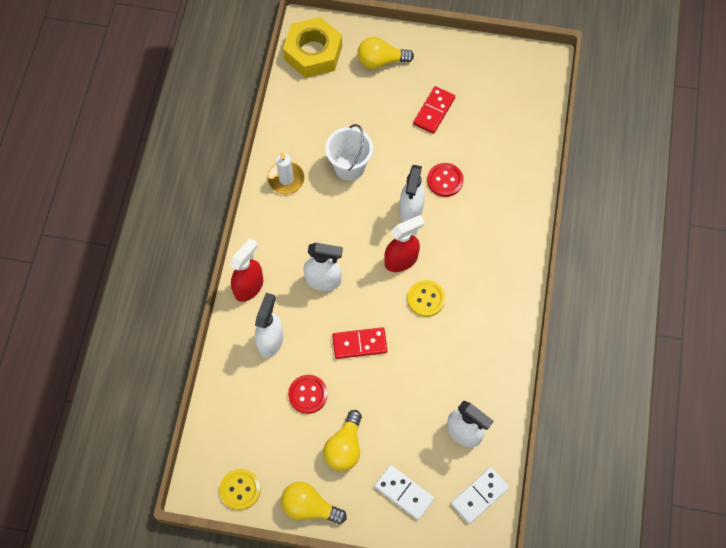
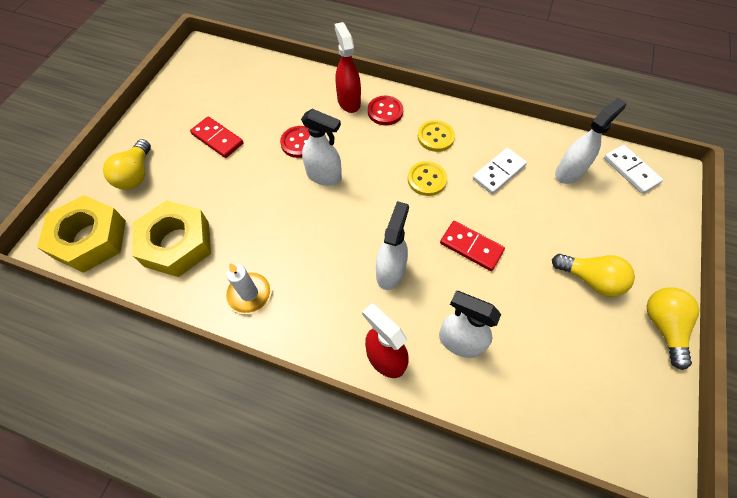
camera: 80 degrees left, 5 degrees down
yellow button [220,469,261,510] -> yellow button moved to [417,120,455,152]
yellow light bulb [281,482,347,524] -> yellow light bulb turned 150 degrees clockwise [647,288,699,370]
red button [288,375,328,414] -> red button moved to [368,96,403,125]
white bucket [325,124,373,181] -> none
red domino [332,327,387,359] -> red domino turned 60 degrees counterclockwise [440,221,505,271]
white domino [374,465,434,520] -> white domino moved to [473,148,527,194]
red spray bottle [384,215,424,272] -> red spray bottle moved to [334,22,361,113]
none -> yellow nut [132,200,211,277]

